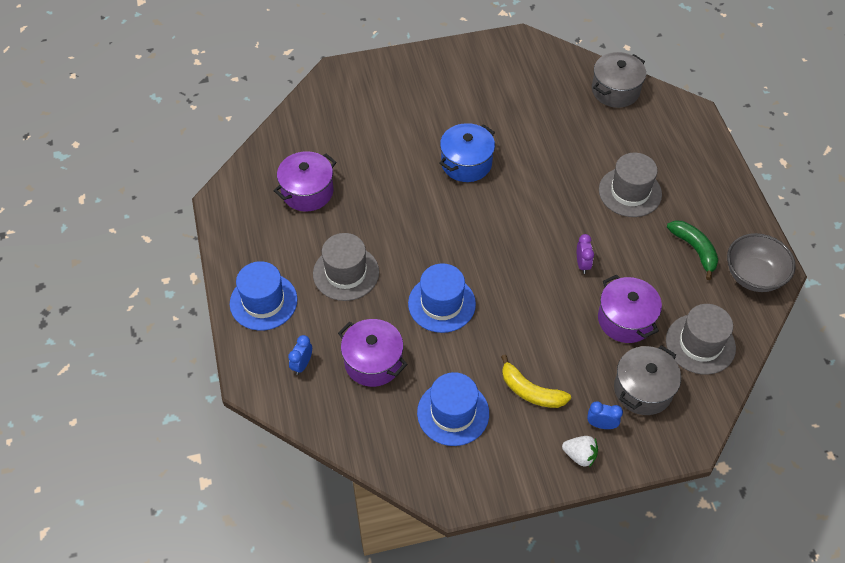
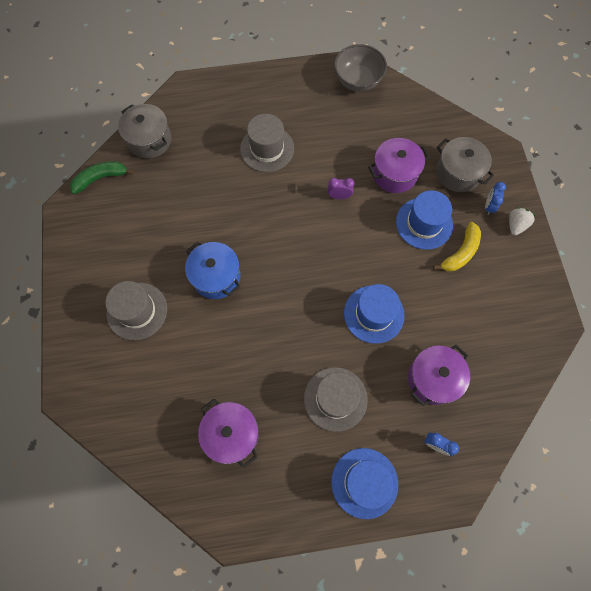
camera: 85 degrees left, 15 degrees up
blue hat [417,372,489,446] -> blue hat moved to [396,190,453,250]
grey hat [666,304,736,375] -> grey hat moved to [105,281,167,341]
green banana [667,220,718,280] -> green banana moved to [70,161,134,194]

